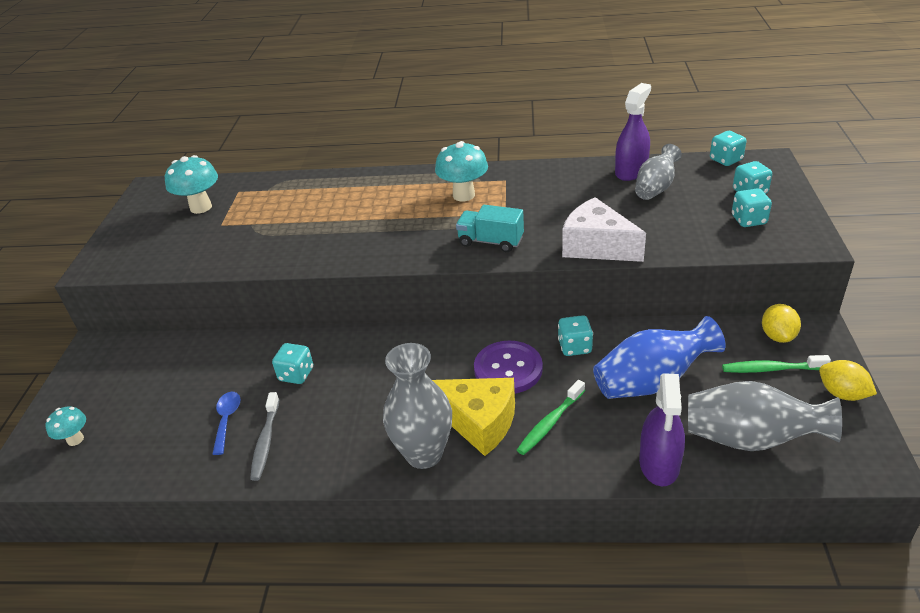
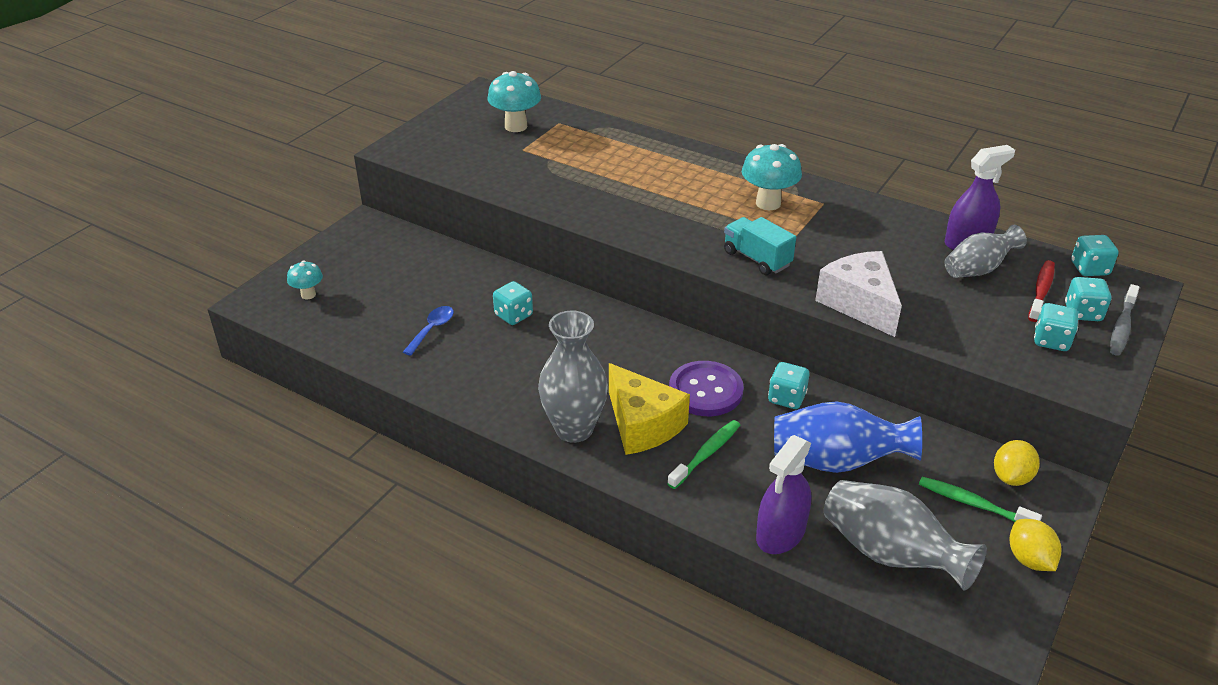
camera: 25 degrees right, 0 degrees up
grey toothbrush [250,392,280,481] -> grey toothbrush moved to [1110,284,1139,355]
green toothbrush [517,380,585,455] -> green toothbrush turned 150 degrees clockwise [667,420,740,489]
none -> red toothbrush [1028,260,1055,322]

